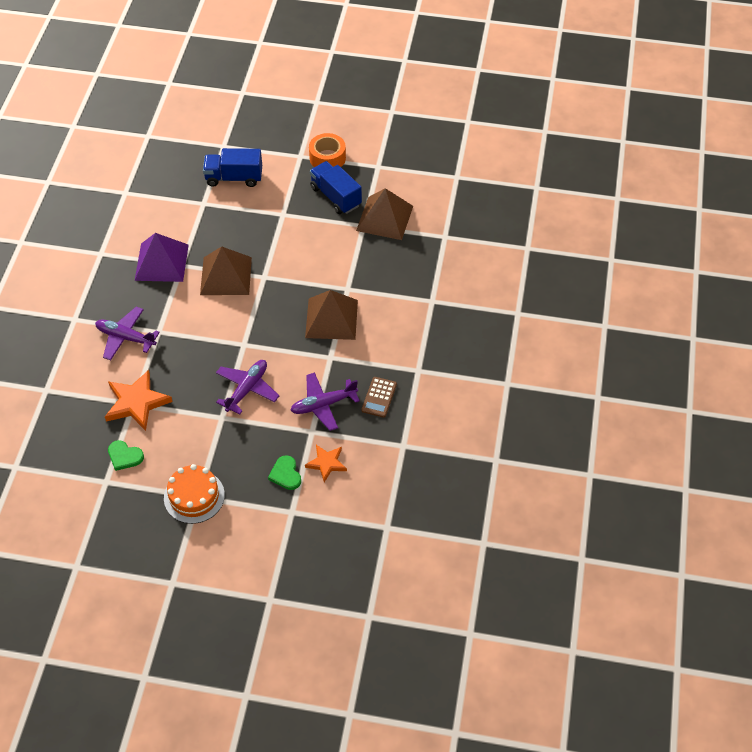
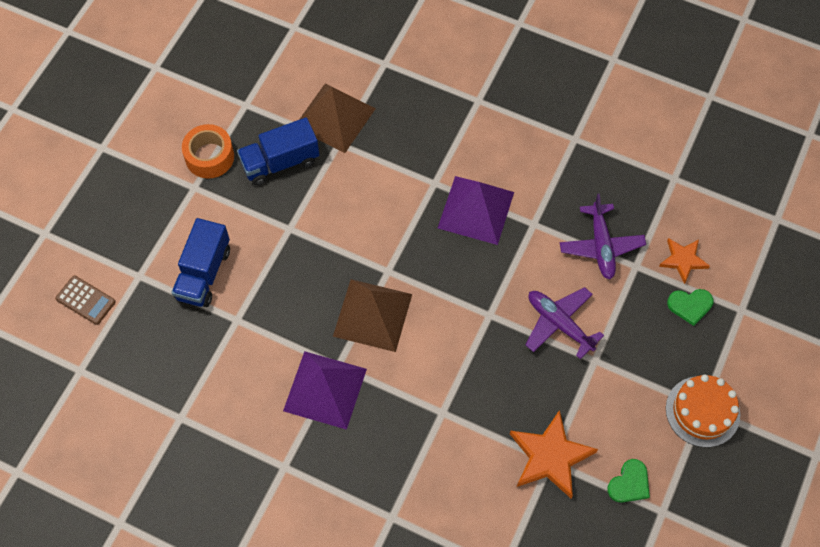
camera: 75 degrees left, 10 degrees up
purple plane [95,307,160,361] -> none
brown pyramid [305,290,358,340] -> purple pyramid [438,176,514,245]
brown calculator [361,377,397,418] -> brown calculator moved to [55,275,116,325]

